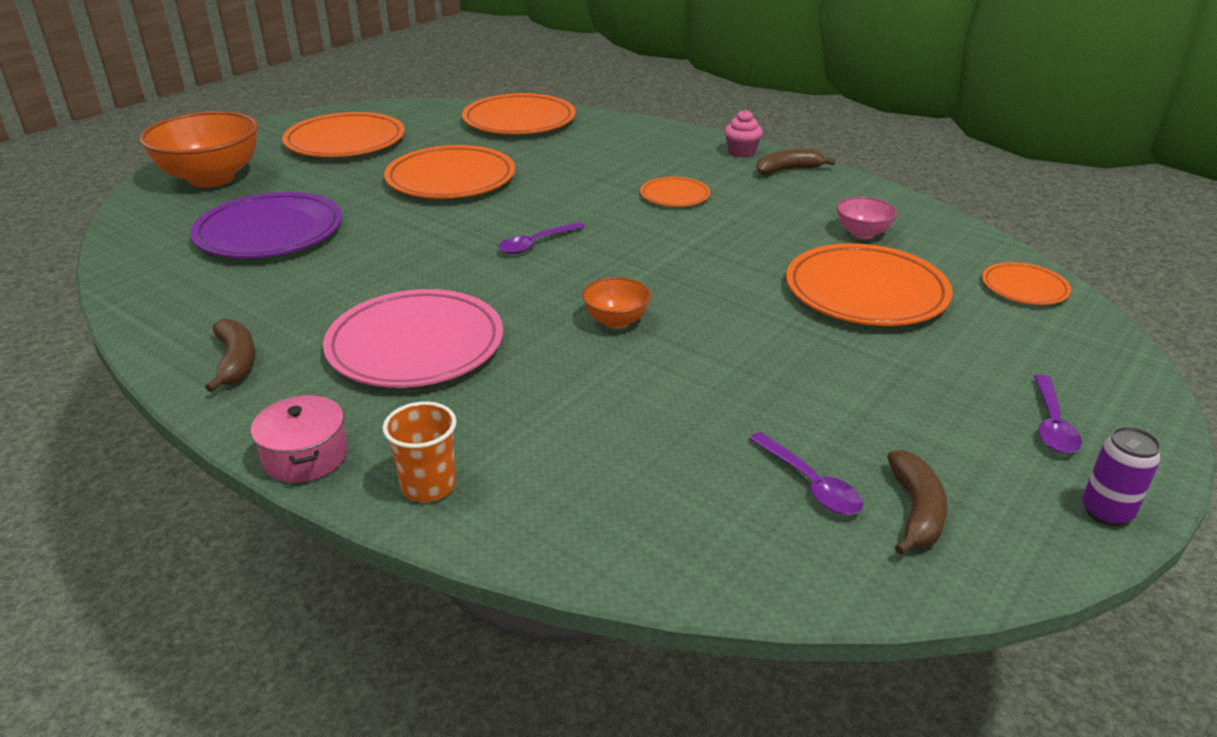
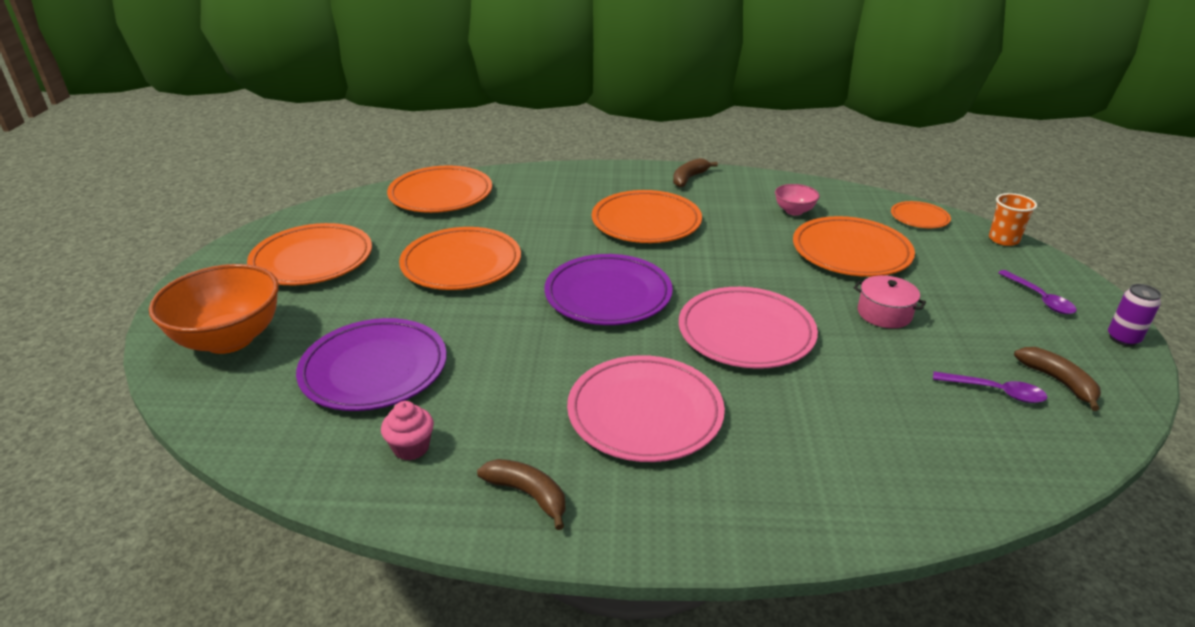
camera: 35 degrees left, 0 degrees up
pink pot [251,395,348,483] -> pink pot moved to [854,275,926,328]
orange cup [383,401,457,502] -> orange cup moved to [989,193,1037,246]
purple spoon [498,222,585,254] -> purple plate [544,254,673,325]
orange bowl [582,277,651,329] -> pink plate [679,287,818,369]
orange plate [640,177,710,207] -> orange plate [592,190,702,243], size x1.92
pink cupcake [724,109,763,158] -> pink cupcake moved to [381,401,434,460]

